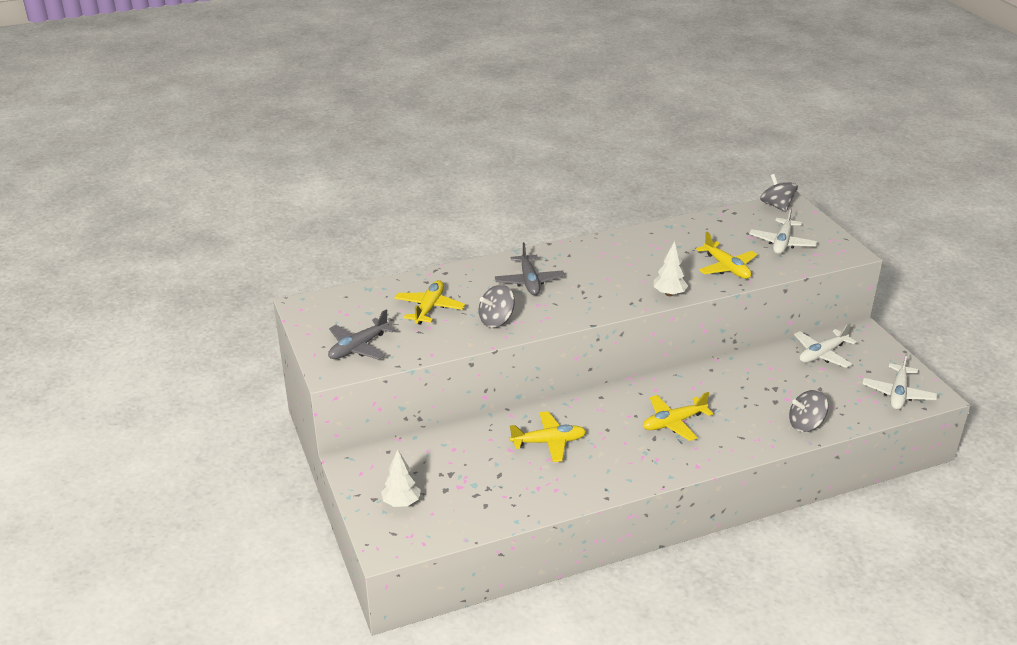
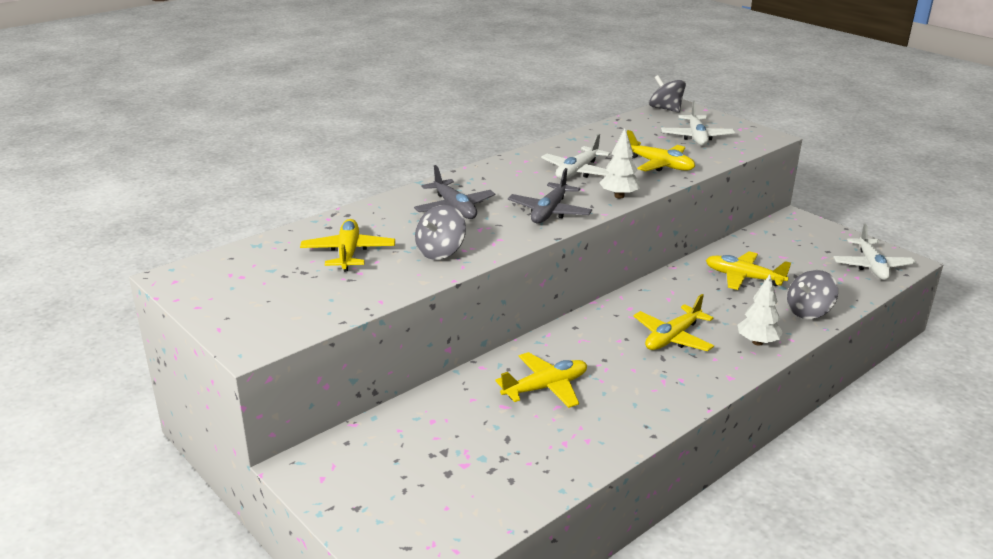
camera: 20 degrees left, 5 degrees down
grey plane [328,310,396,360] -> grey plane moved to [508,168,592,223]
white tree [381,450,421,507] -> white tree moved to [738,274,783,346]
white plane [794,323,857,368] -> white plane moved to [541,134,610,180]
none -> yellow plane [706,251,791,290]

